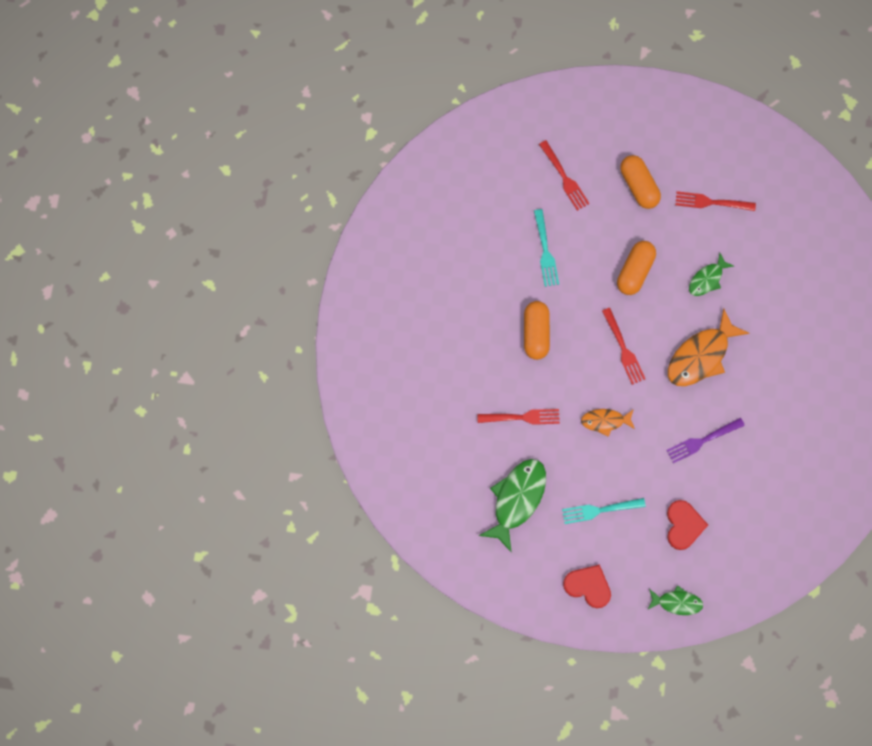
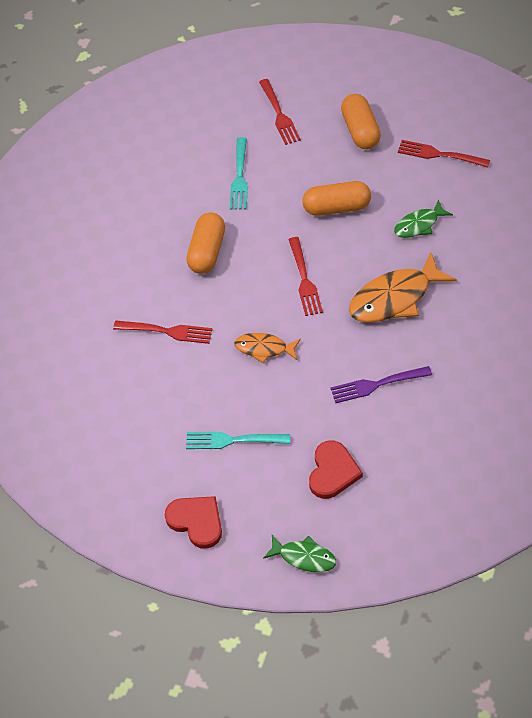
camera: 15 degrees right, 20 degrees down
green fish [479,459,546,553] -> none
orange capsule [617,241,656,295] -> orange capsule turned 45 degrees clockwise [303,181,371,216]

